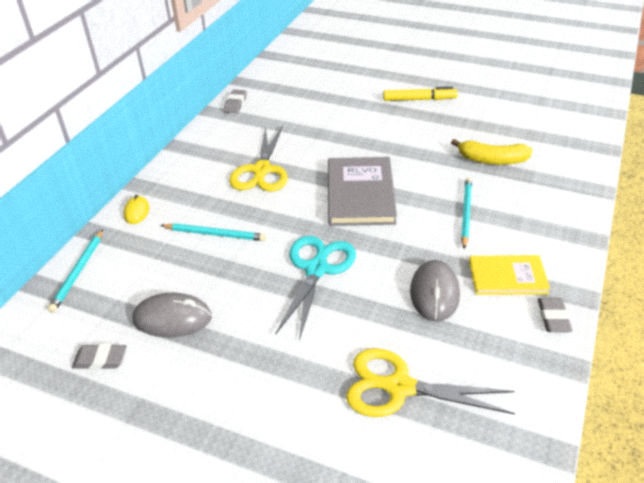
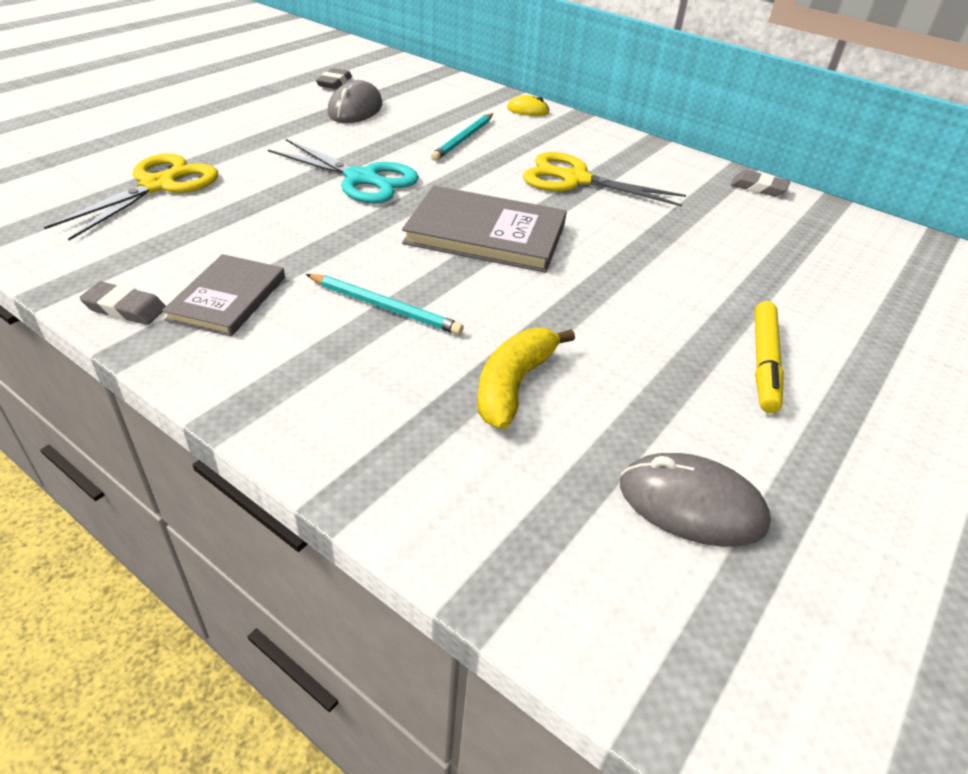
camera: 100 degrees right, 0 degrees up
turquoise pencil [48,229,103,313] -> none
grey mouse [410,260,460,322] -> grey mouse moved to [620,453,771,547]
yellow book [469,255,550,295] -> grey book [162,254,285,337]

